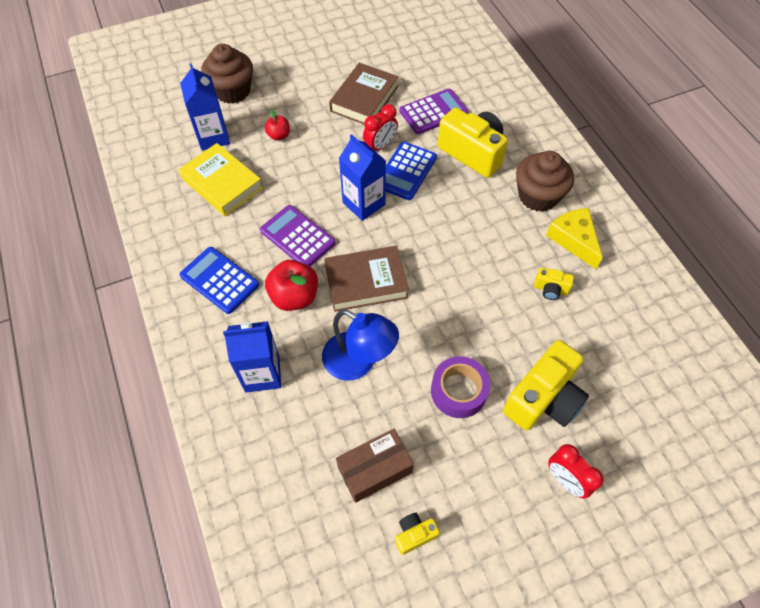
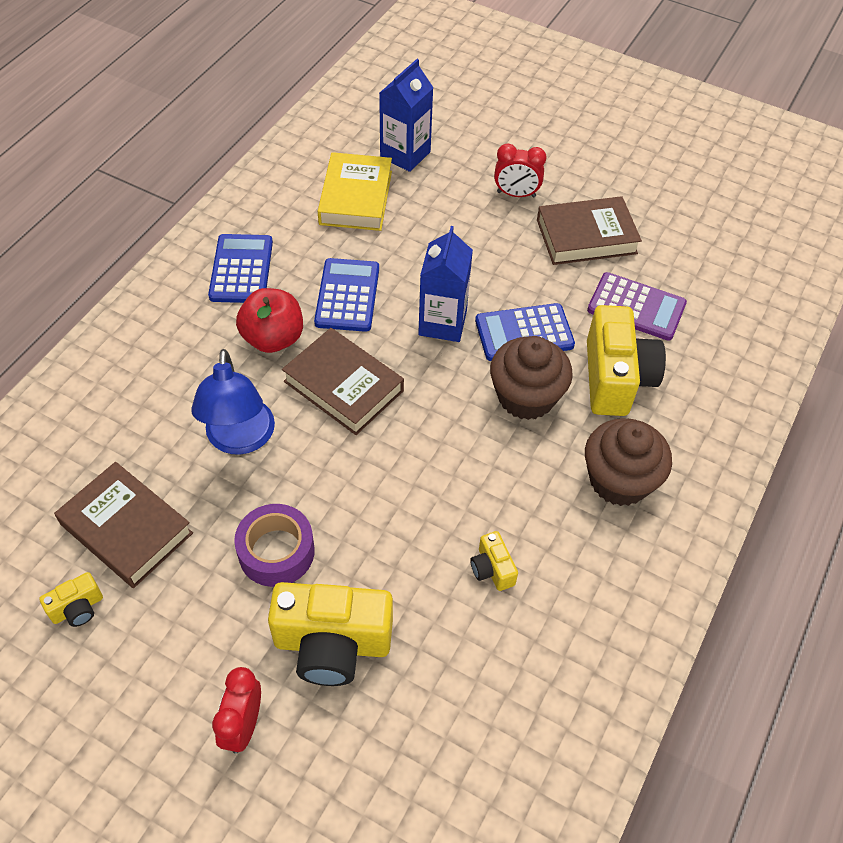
camera: 50 degrees right, 5 degrees down
brown cupcake [201,44,253,104] -> brown cupcake moved to [490,336,573,420]
blue carton [223,321,281,393] -> none
purple calculator [260,205,336,266] -> blue calculator [314,258,379,332]
red apple [265,110,290,141] -> none
brown box [336,429,414,503] -> brown book [54,462,193,588]
red clock [363,104,398,151] -> red clock moved to [494,143,546,197]
yellow camera [395,513,440,555] -> yellow camera turned 120 degrees clockwise [39,572,103,627]
yellow cheese [546,208,603,269] -> none

